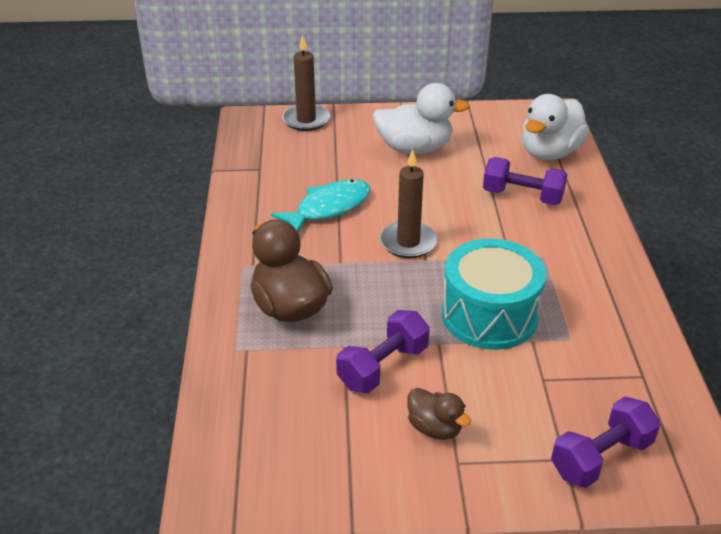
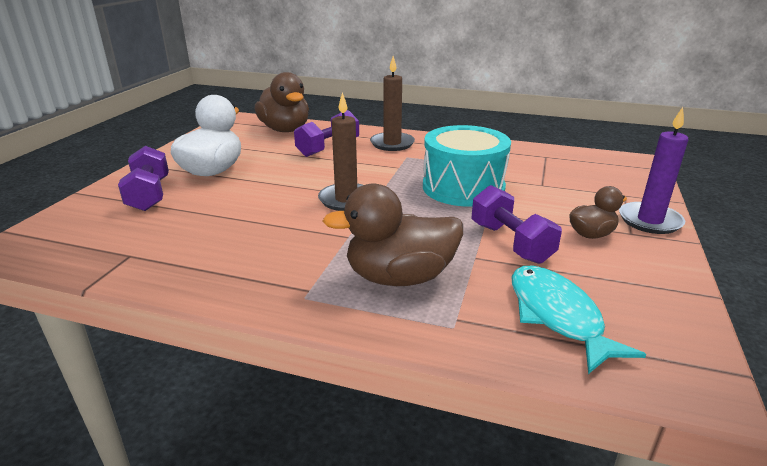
camera: 70 degrees left, 10 degrees down
turquoise fish [271,179,371,232] -> turquoise fish moved to [512,266,646,374]
brown candle [282,35,330,131] -> brown candle moved to [370,56,415,151]
white duck [522,94,589,160] -> brown duck [255,72,309,132]
purple dumbbell [551,396,660,488] -> purple dumbbell moved to [118,146,169,211]
none -> purple candle [619,107,688,234]

